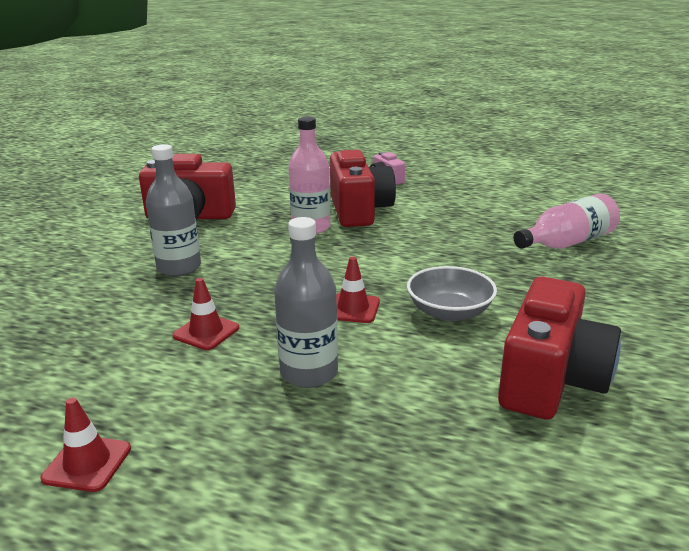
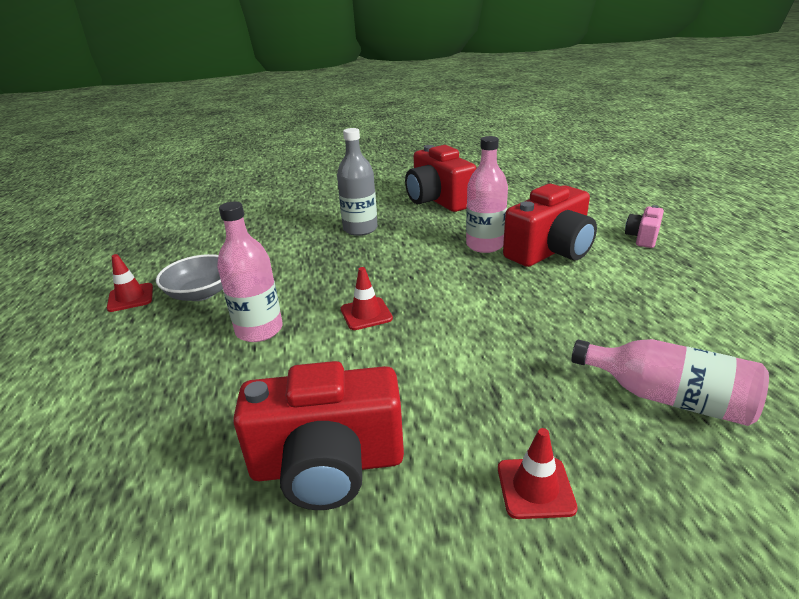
camera: 60 degrees right, 5 degrees up
red traffic cone [172,278,239,350] -> red traffic cone moved to [498,428,578,519]
grey bottle [274,217,338,388] -> pink bottle [217,202,283,342]
grey bowl [407,266,497,321] -> grey bowl moved to [156,254,223,301]

